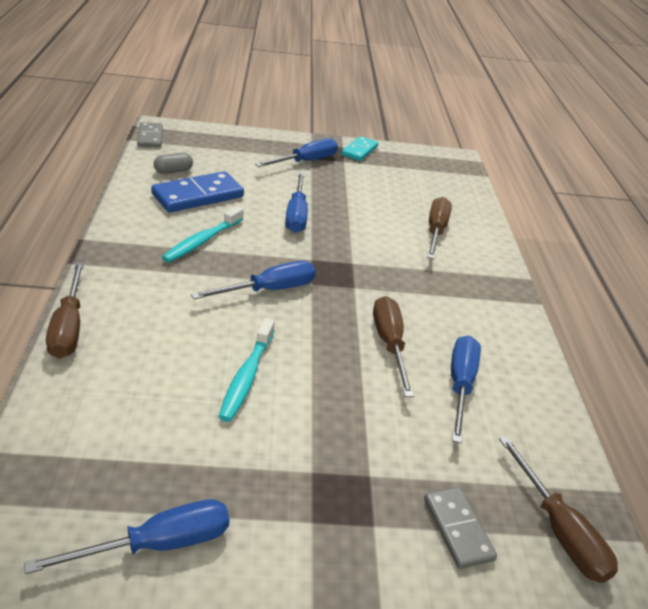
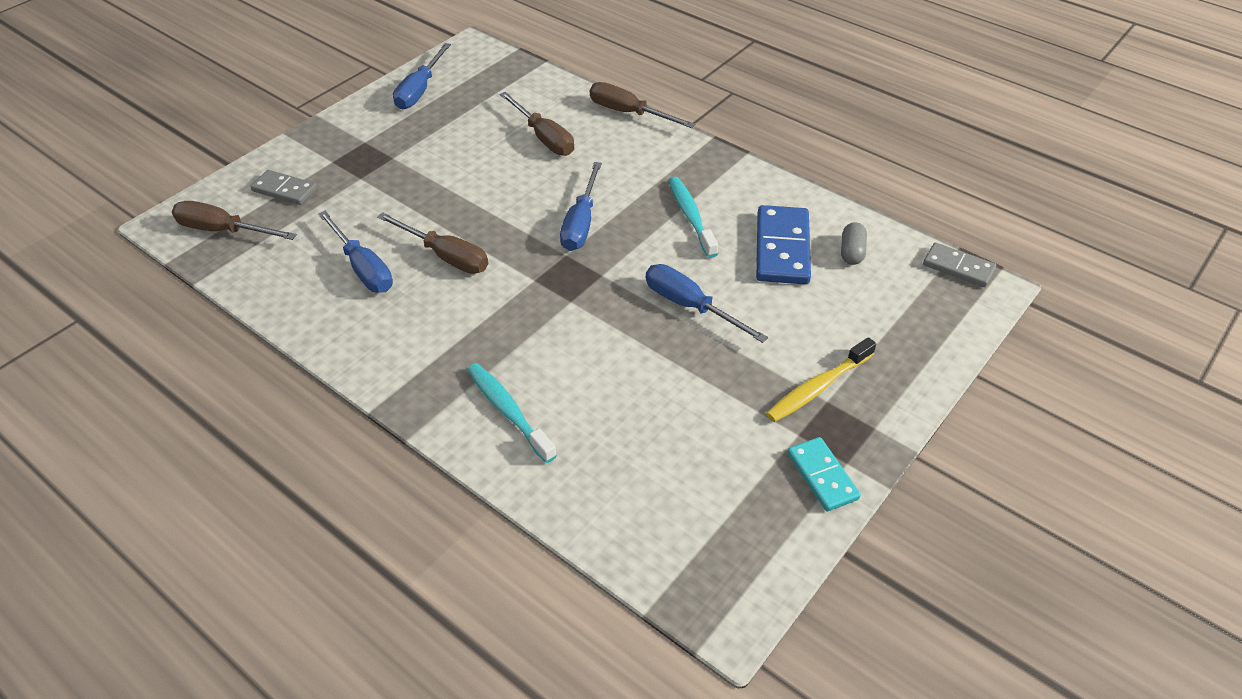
camera: 135 degrees right, 10 degrees up
turquoise toothbrush [218,318,275,422] -> turquoise toothbrush moved to [467,363,557,463]
blue screwdriver [255,138,338,167] -> yellow toothbrush [766,337,876,422]
brown screwdriver [427,197,452,259] -> brown screwdriver moved to [500,92,574,156]

